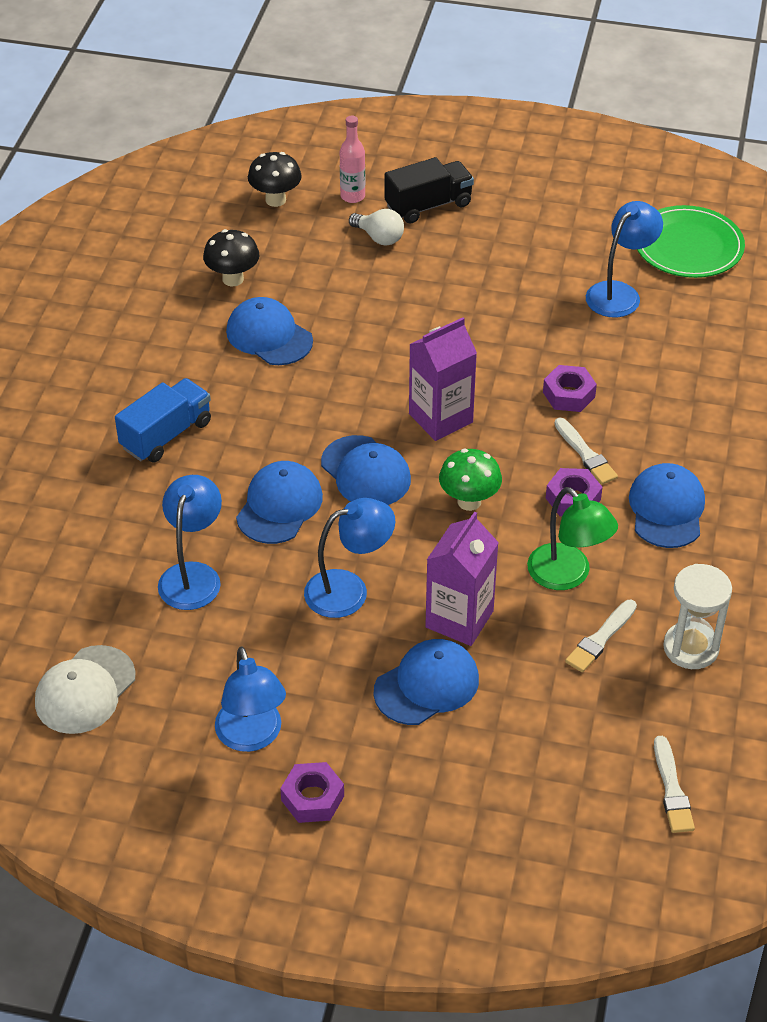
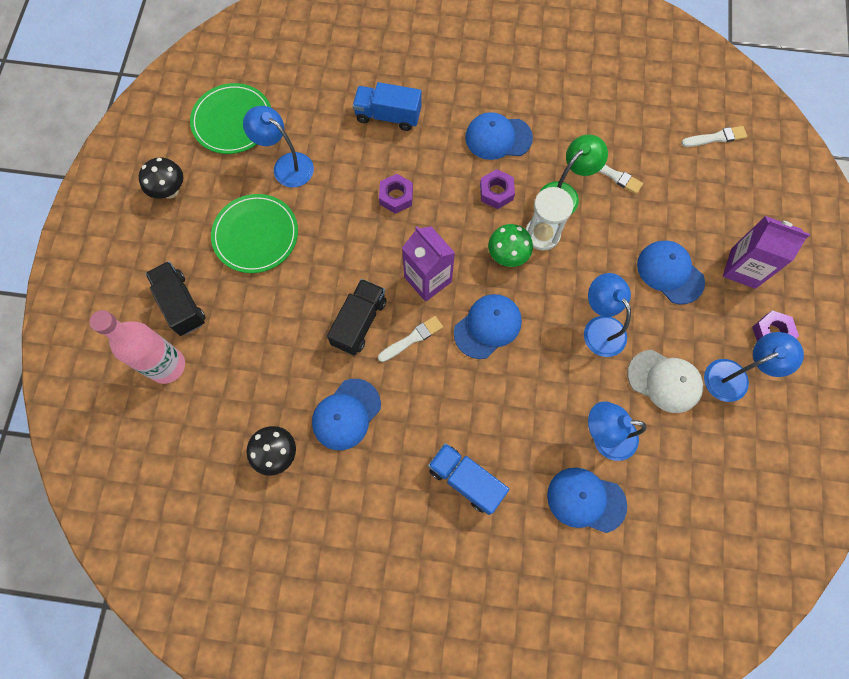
camera: 95 degrees left, 25 degrees up
white cap [35,645,136,734] -> white cap moved to [628,350,703,413]
blue cap [236,461,323,544] -> blue cap moved to [547,468,627,533]
black mushroom [248,152,302,207] -> black mushroom moved to [139,157,183,199]
pink bottle [340,116,365,203] -> pink bottle [90,310,185,384], size x1.77
white light bulb [349,209,404,245] -> none
purple carton [425,511,499,646] -> purple carton moved to [723,216,810,289]
white brush [554,418,618,485] -> white brush moved to [378,316,443,362]
white hourglass [663,564,732,669] -> white hourglass moved to [526,187,574,251]
none -> green plate [211,194,298,273]
none -> black truck [327,279,386,355]
none -> blue truck [353,82,422,131]

